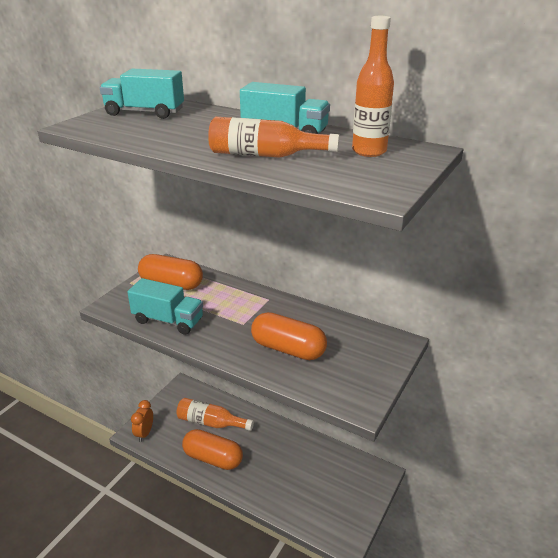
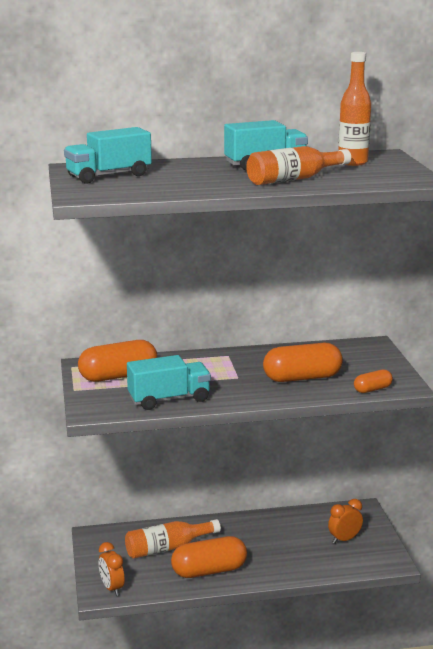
camera: 40 degrees left, 10 degrees down
none -> orange clock [328,499,363,544]
none -> orange capsule [354,369,393,393]

